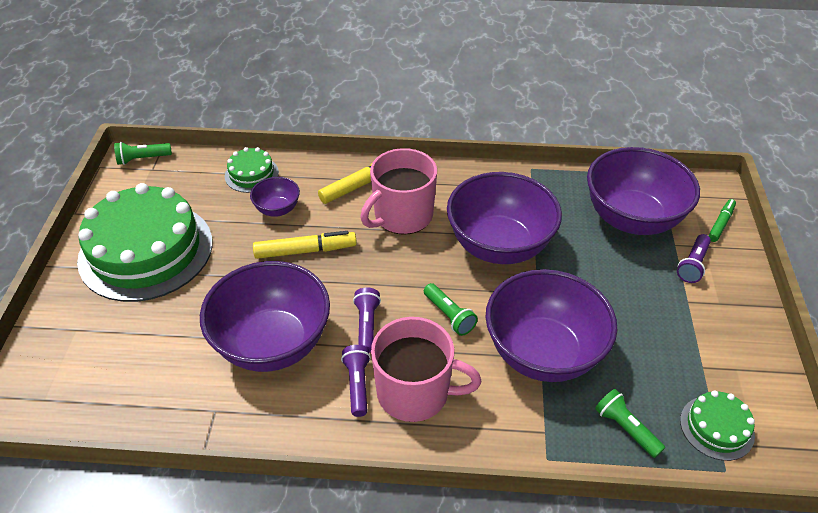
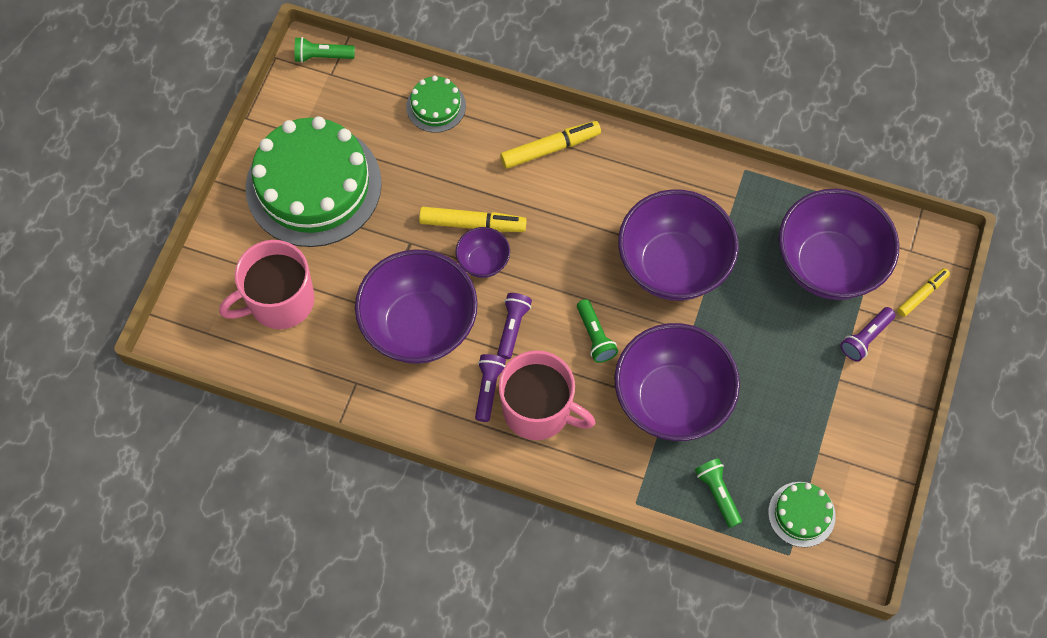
camera: 15 degrees right, 20 degrees up
purple bowl [250,177,300,217] -> purple bowl moved to [456,227,510,278]
pink mug [361,148,437,235] -> pink mug moved to [219,240,315,329]
green marker [708,199,736,242] -> yellow marker [897,268,950,317]

